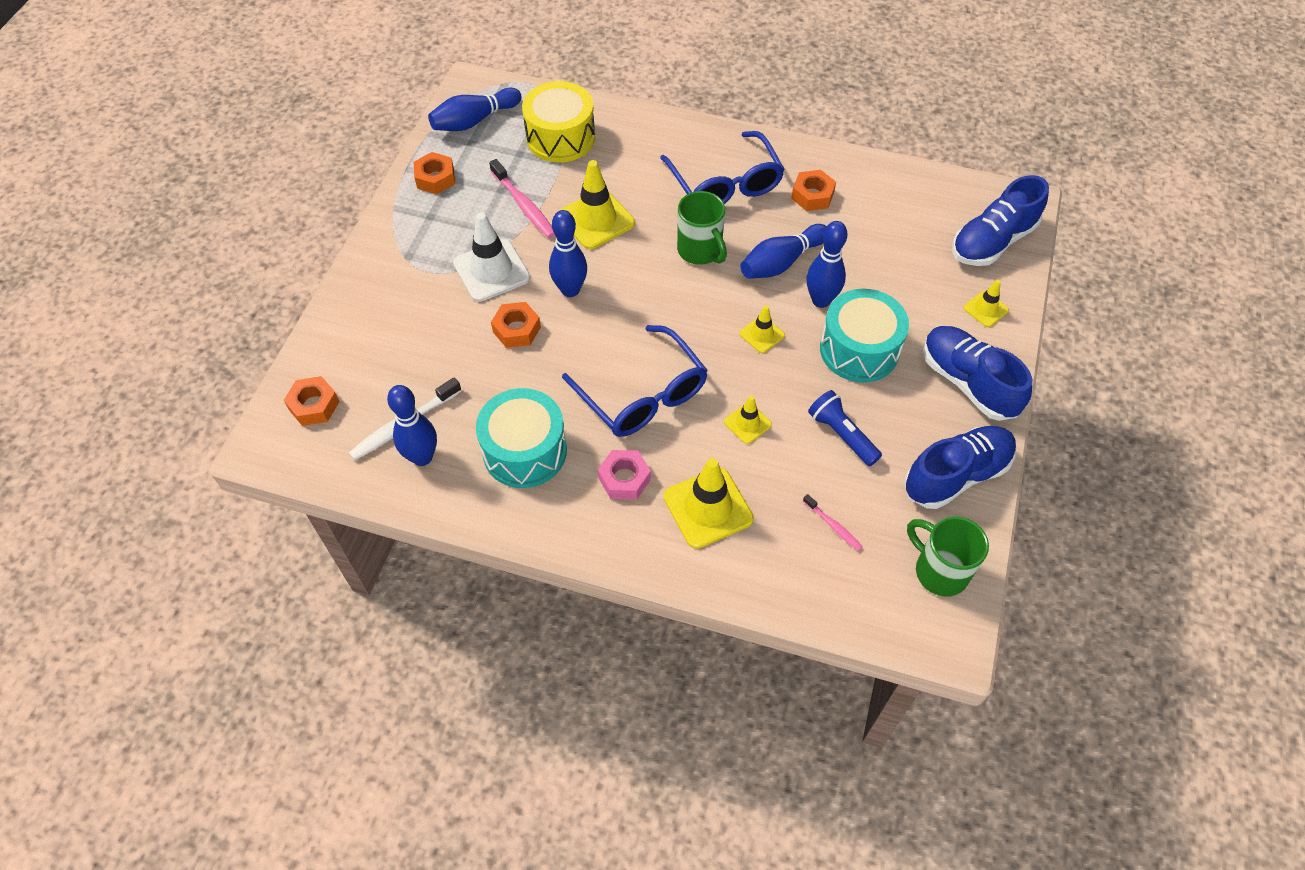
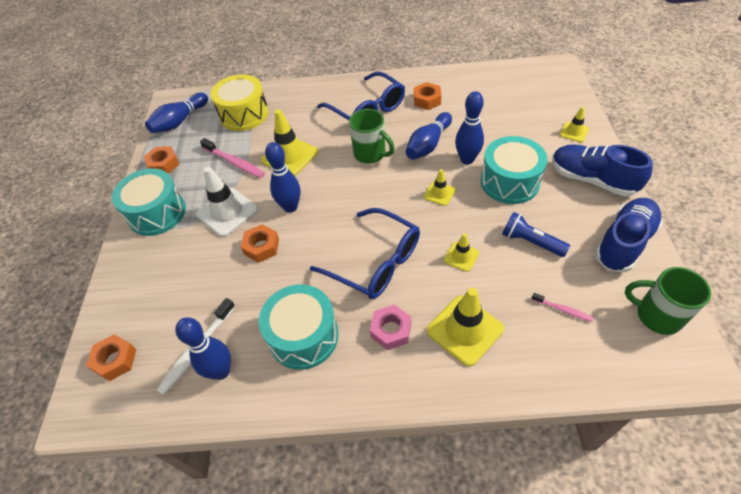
camera: 15 degrees left, 5 degrees down
blue shoe [952,175,1049,266] -> none
none -> turquoise drum [112,168,186,236]

